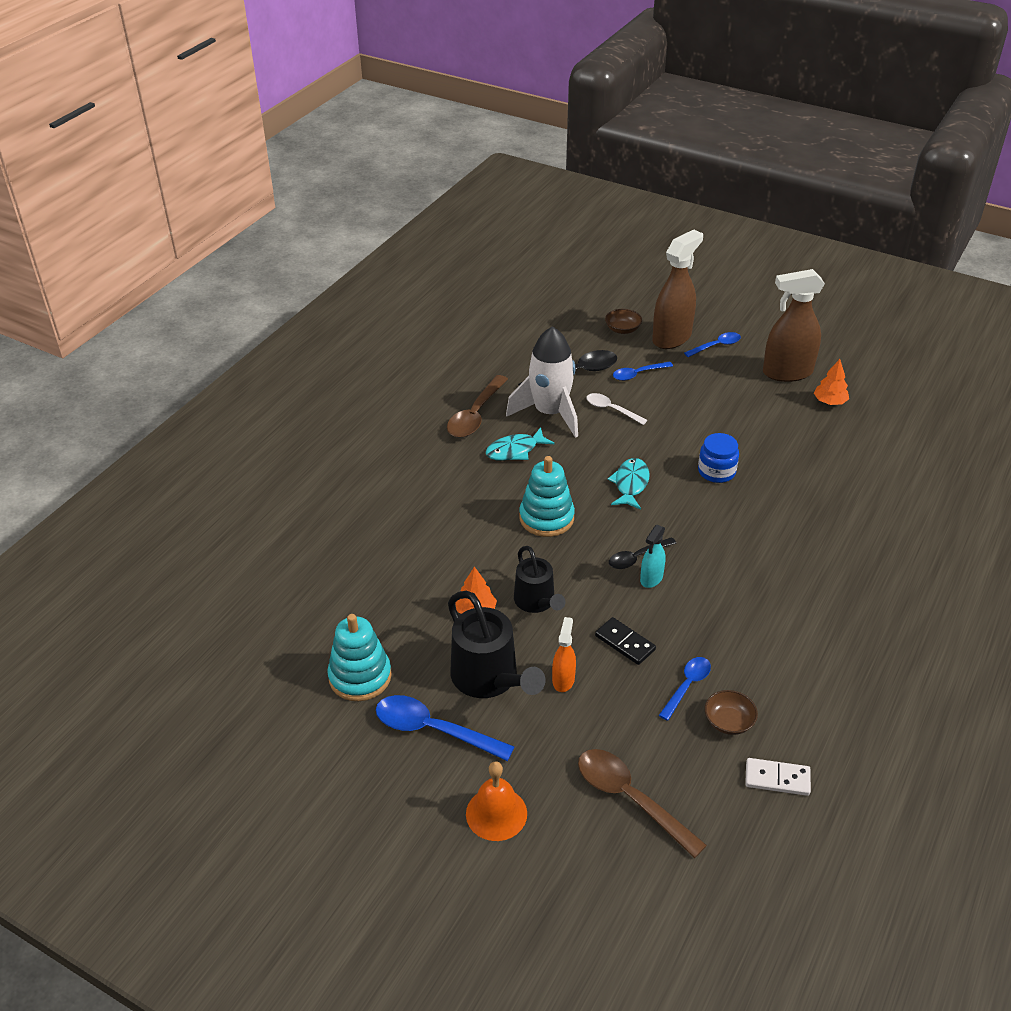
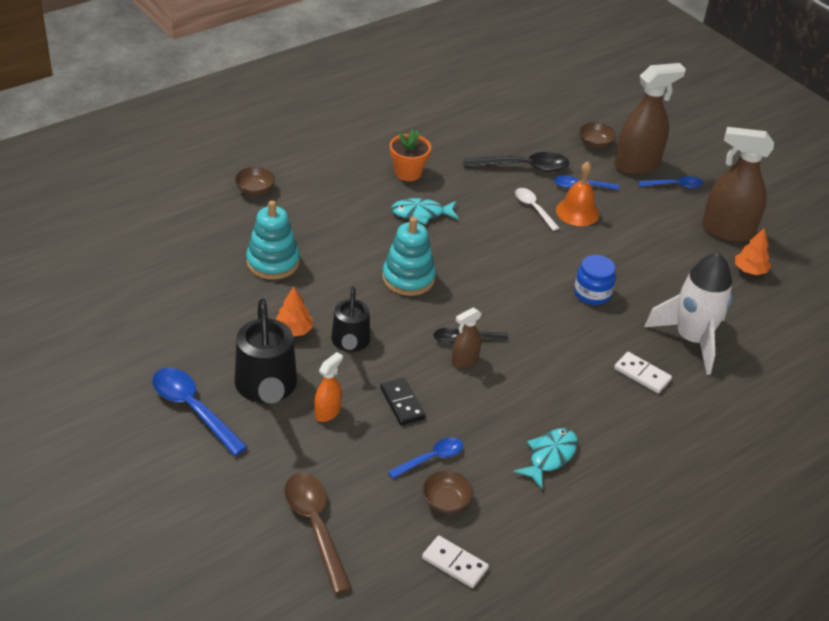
camera: 20 degrees right, 0 degrees up
turquoise stacking toy [327,614,392,701] -> turquoise stacking toy moved to [246,200,300,280]
brown spoon [447,375,508,438] -> orange flower pot [390,129,431,181]
orange bell [466,761,527,841] -> orange bell moved to [556,161,599,226]
white rocket [506,326,578,438] -> white rocket moved to [644,253,733,375]
turquoise fish [608,458,650,510] -> turquoise fish moved to [514,428,578,489]
turquoise spray bottle [640,525,666,588] -> brown spray bottle [452,308,481,368]
none -> brown bowl [235,167,275,195]
none -> white domino [614,352,672,393]

